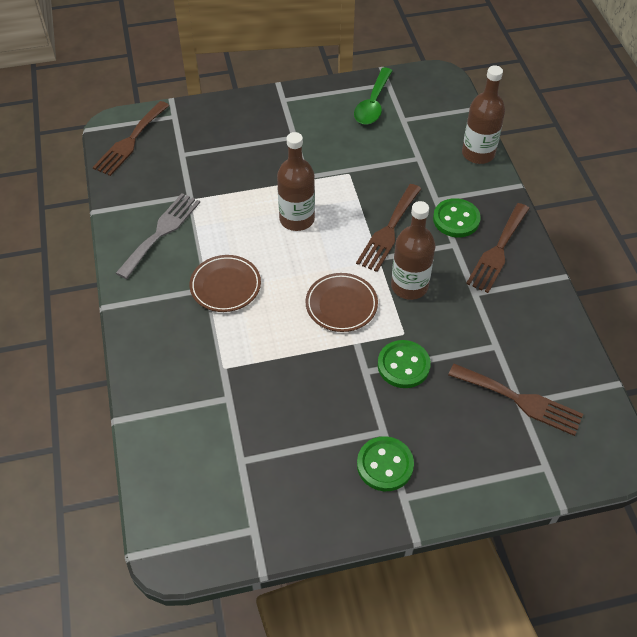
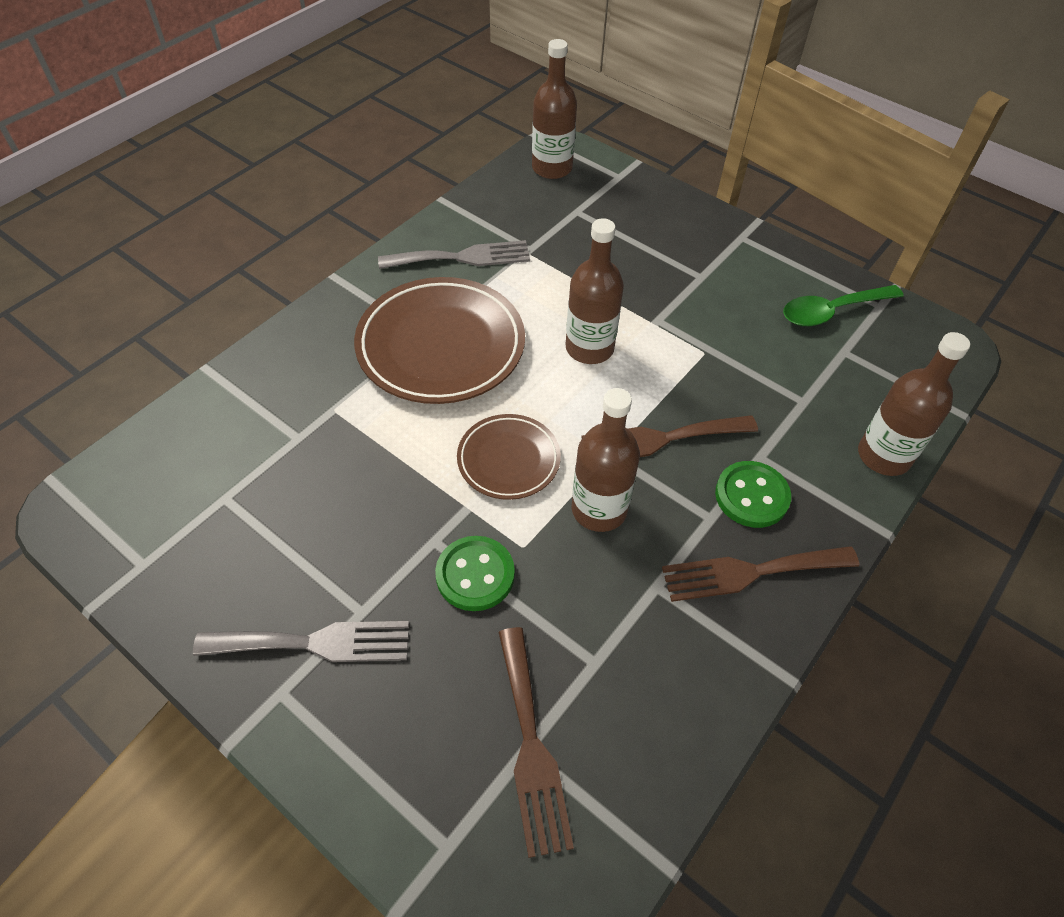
camera: 50 degrees right, 0 degrees up
brown fork [93,101,169,176] -> brown bottle [532,39,577,179]
brown plate [189,255,261,312] -> brown plate [354,277,525,404], size x1.80
green button [357,436,414,491] -> grey fork [193,621,409,662]

